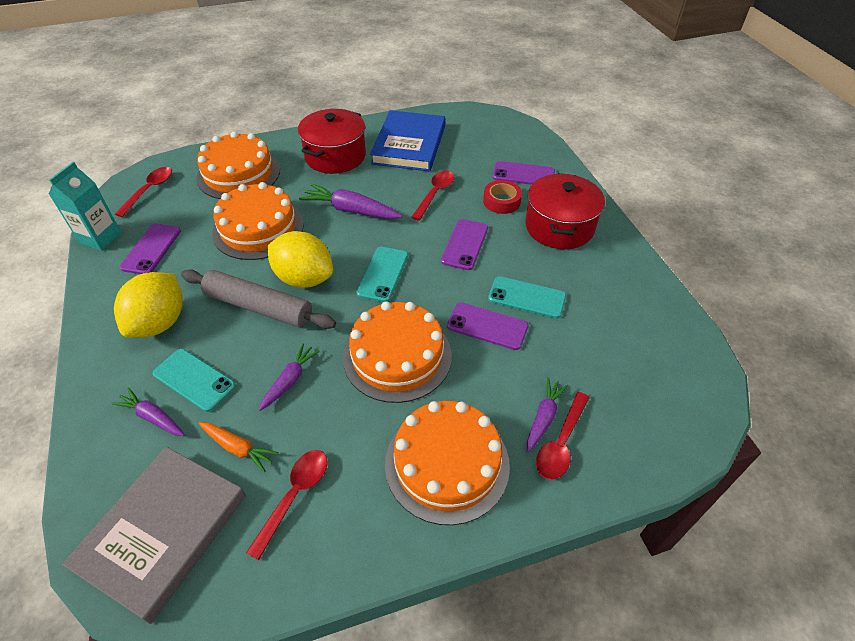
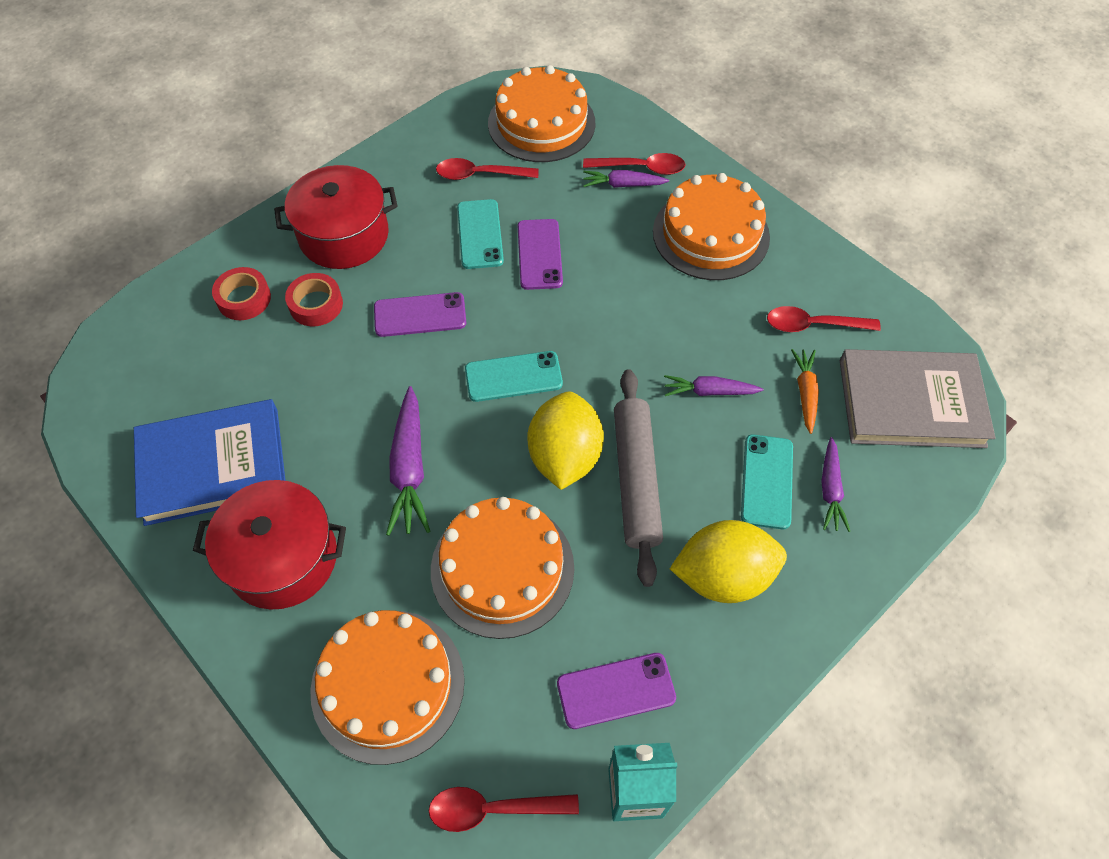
camera: 115 degrees left, 10 degrees up
orange cake [343,301,452,403] -> orange cake moved to [488,65,595,162]
red spoon [411,171,454,221] -> red spoon moved to [436,158,539,180]
purple phone [493,161,555,185] -> red tape [212,267,271,320]

